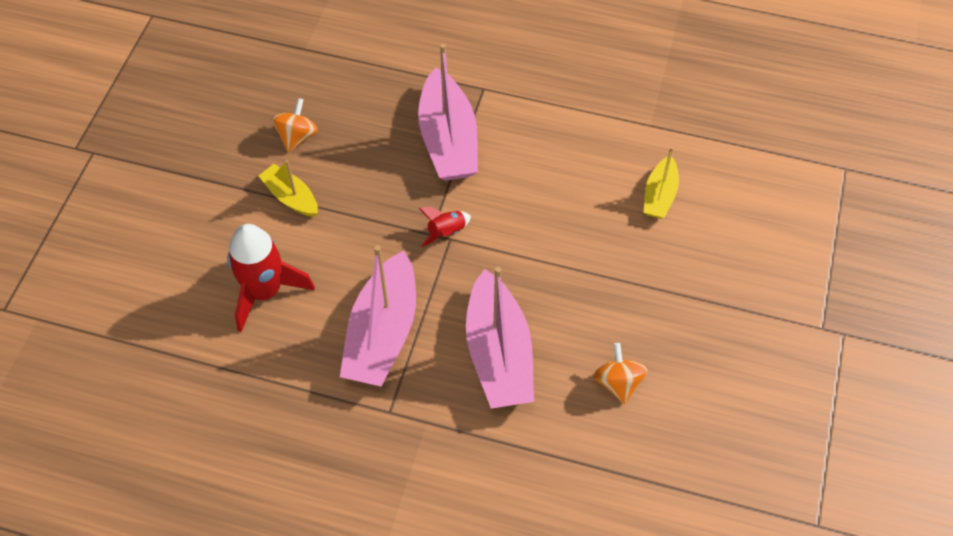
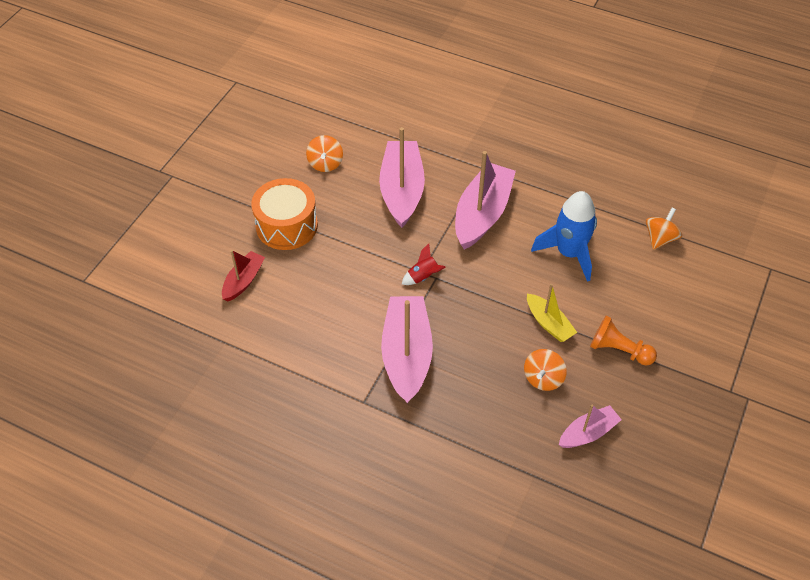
camera: 170 degrees left, 5 degrees down
red rocket [227,224,315,332] -> blue rocket [531,191,597,282]
yellow boat [643,147,679,219] -> red boat [222,250,265,301]
none -> orange drum [251,178,318,250]
none -> pink boat [559,405,622,448]
none -> orange pawn [590,315,657,365]
none -> orange spinning top [646,208,682,250]

